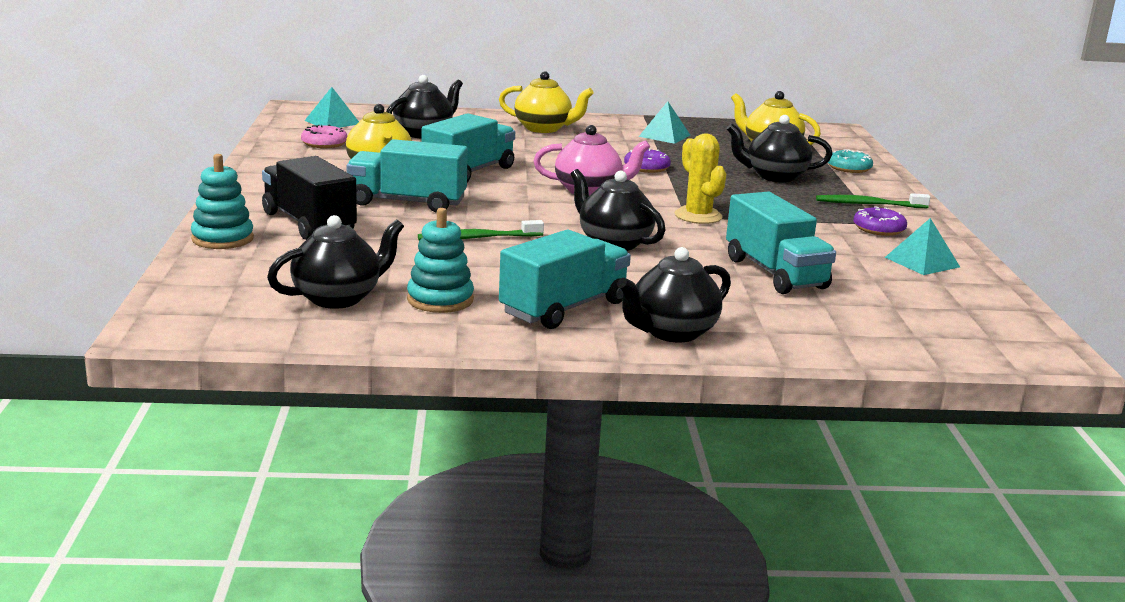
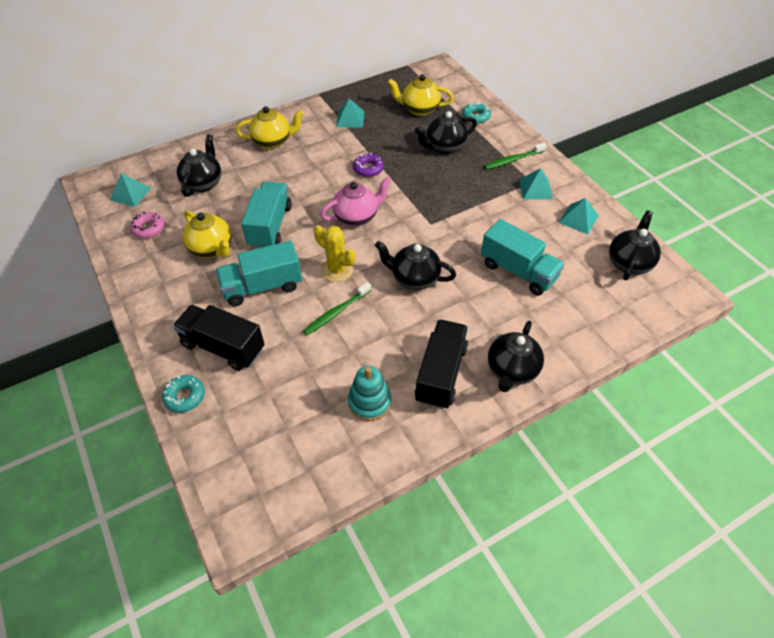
camera: 25 degrees left, 30 degrees up
turquoise stacking toy [191,154,254,249] -> turquoise donut [162,375,205,413]
black teapot [267,215,404,309] -> black teapot moved to [609,210,661,280]
turquoise truck [499,230,631,329] -> black truck [415,319,468,409]
yellow cactus [675,134,726,224] -> yellow cactus moved to [314,225,355,282]
purple donut [853,206,907,236] -> turquoise pyramid [519,168,553,200]

